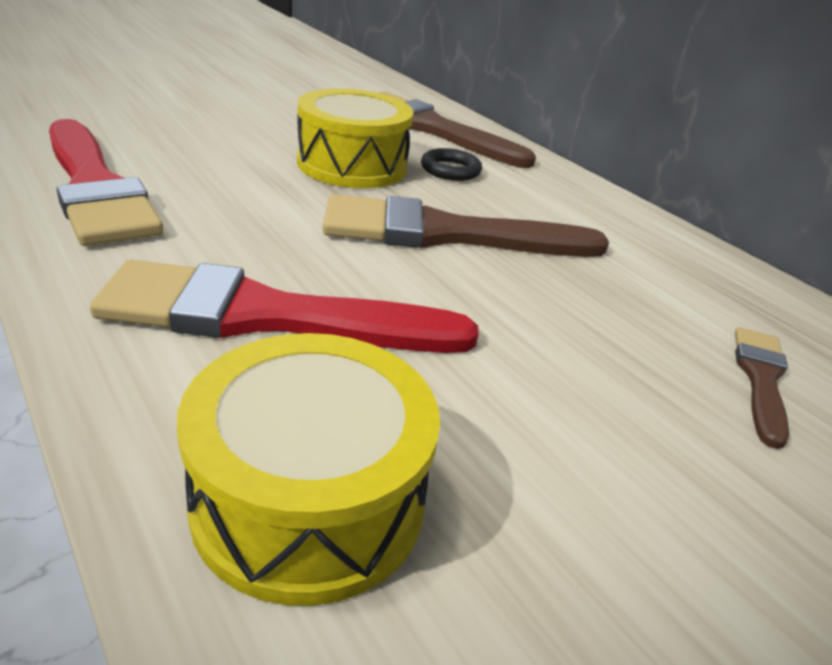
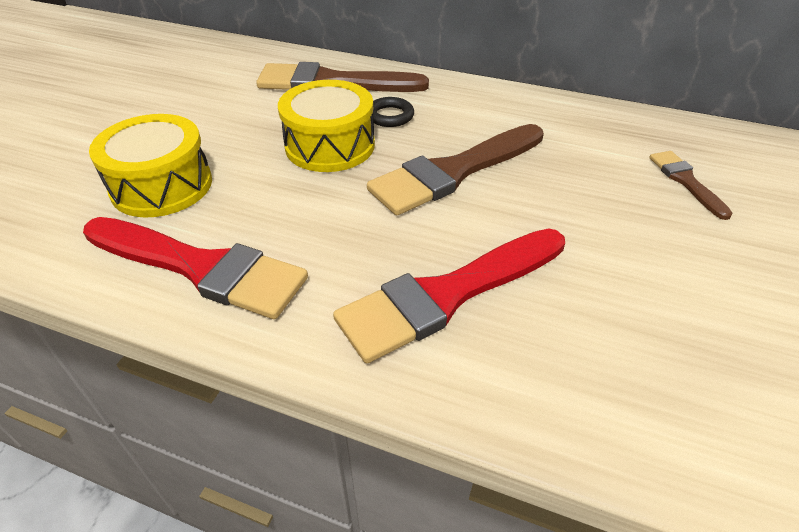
camera: 30 degrees left, 10 degrees up
yellow drum [177,333,440,606] -> yellow drum moved to [89,114,212,218]

